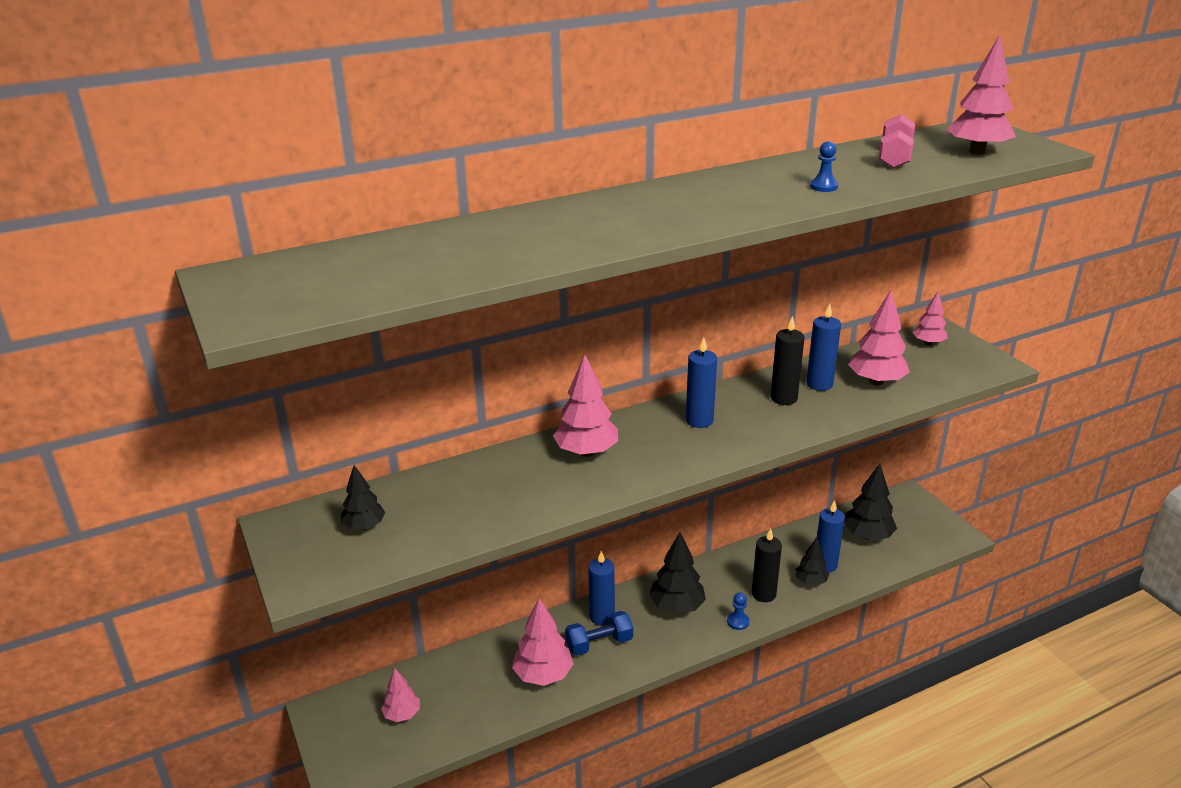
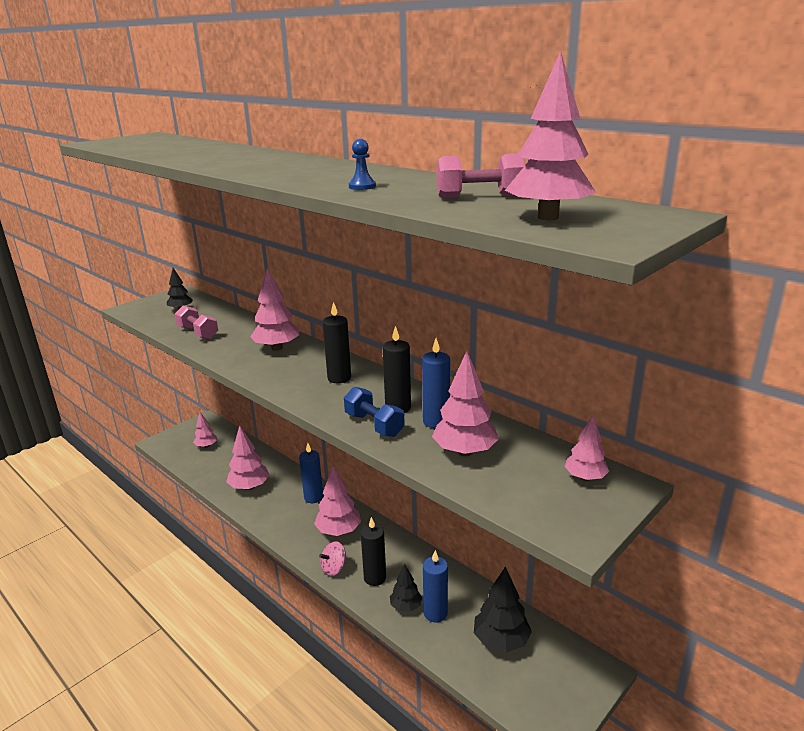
camera: 70 degrees right, 5 degrees down
blue dumbbell [565,611,633,656] -> blue dumbbell moved to [344,387,405,437]
black tree [649,532,706,614] -> pink tree [314,466,361,536]
blue candle [686,337,717,428] -> black candle [323,302,351,383]
blue pawn [727,592,749,630] -> pink spinning top [319,542,346,576]
none -> pink dumbbell [175,305,218,339]

